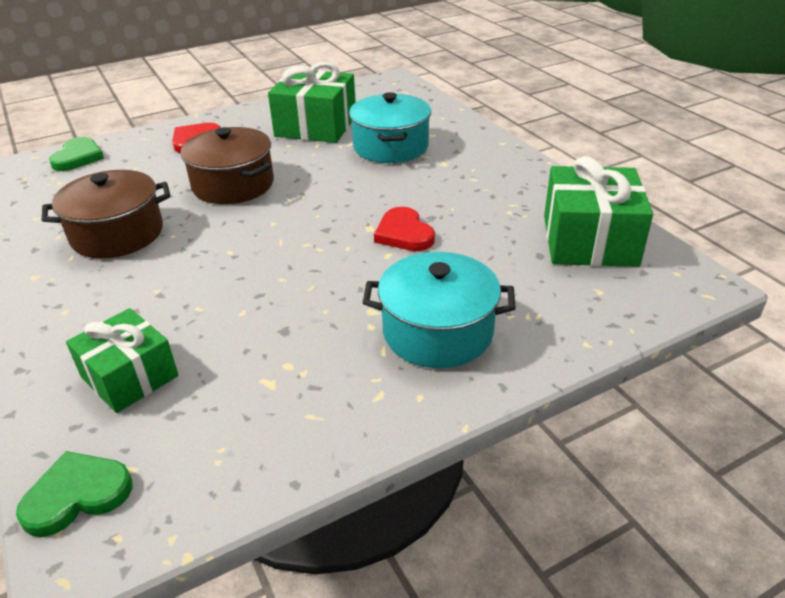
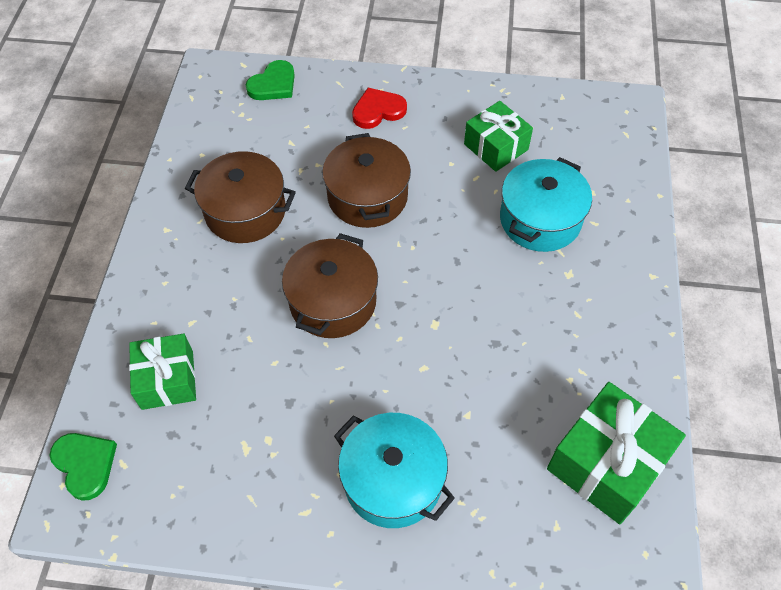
camera: 35 degrees right, 20 degrees up
green heart [16,451,132,537] -> green heart turned 45 degrees clockwise [49,433,117,501]
green gift [268,62,356,143] -> green gift [464,101,533,172], size x0.66
red heart [374,207,435,251] -> none
none -> brown pot [282,233,378,338]

